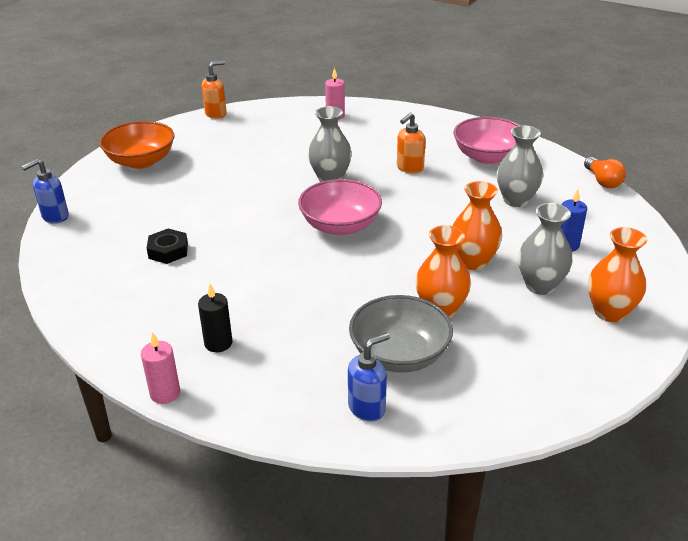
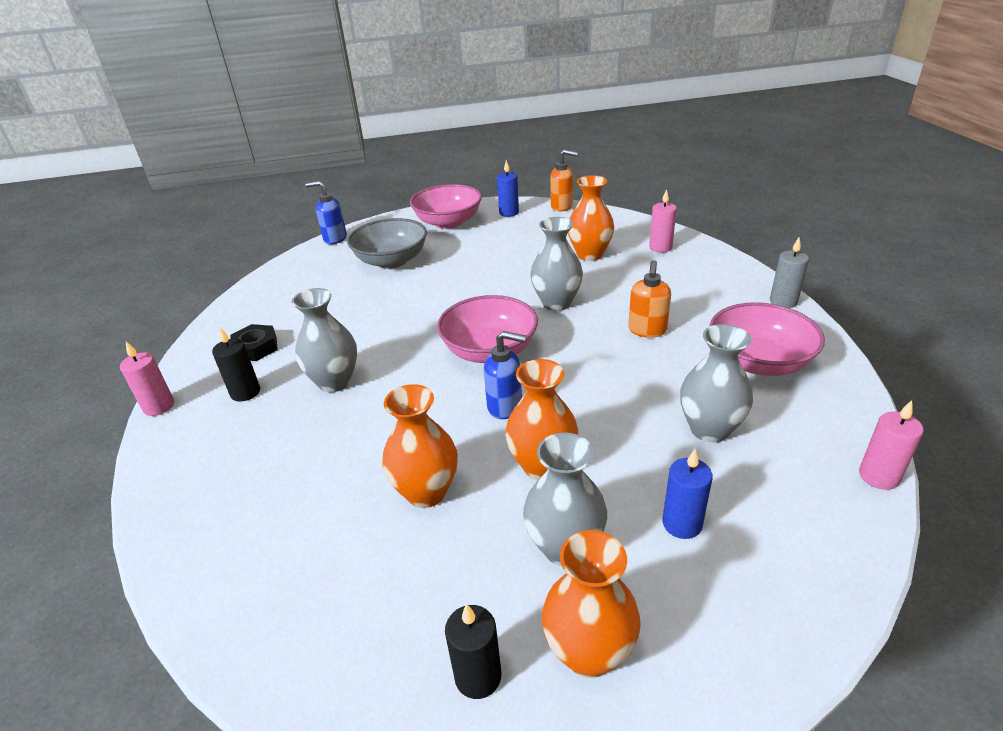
camera: 50 degrees right, 0 degrees up
orange bowl [99,121,174,169] -> pink bowl [410,184,482,229]
black nut [147,228,188,264] -> black nut moved to [230,324,278,361]
blue soap dispenser [348,333,390,422] -> blue soap dispenser moved to [484,331,526,419]
grey bowl [349,295,453,373] -> grey bowl moved to [347,218,427,269]
orange soap dispenser [397,113,426,174] -> orange soap dispenser turned 75 degrees counterclockwise [628,260,671,338]
orange light bulb [584,157,626,188] -> pink candle [859,400,924,490]
none -> grey vase [292,288,357,392]
none -> black candle [445,604,501,699]
none -> blue candle [497,160,519,217]
none -> orange vase [568,175,614,261]
none -> grey candle [770,237,809,308]

